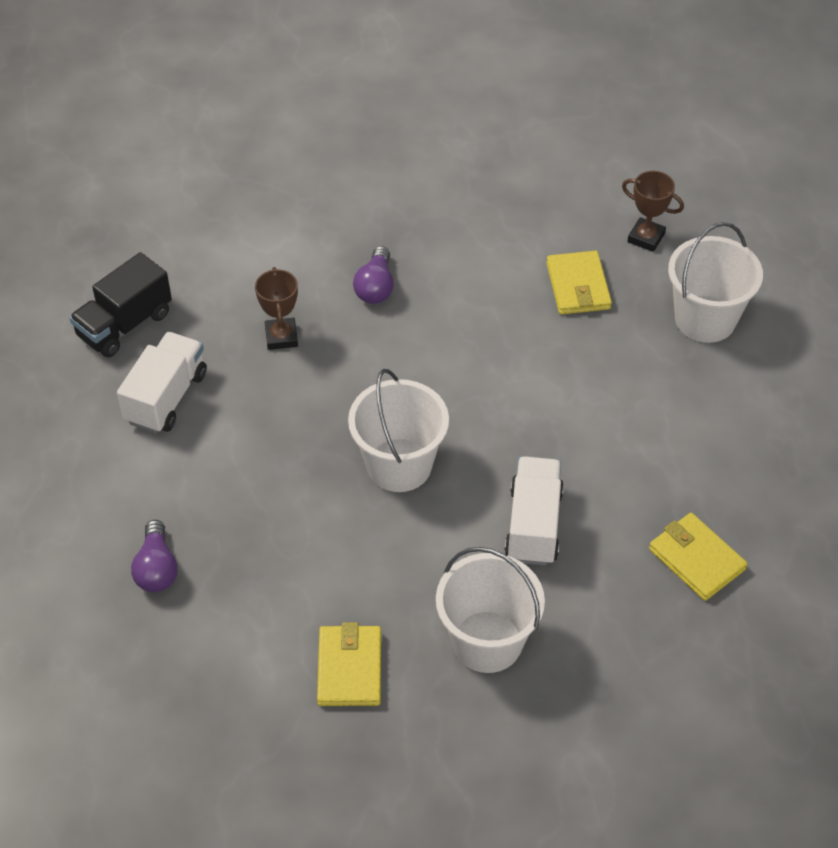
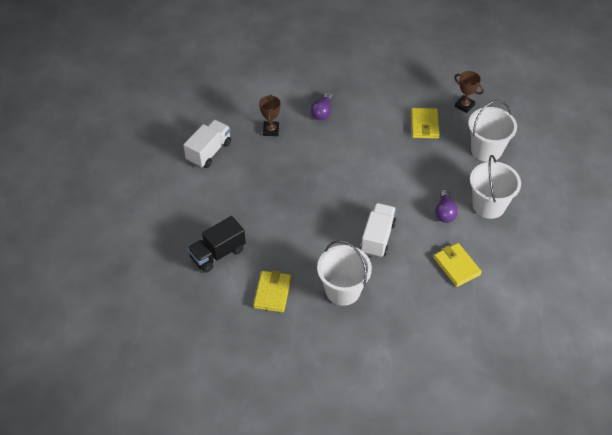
camera: 10 degrees right, 0 degrees up
black truck [69,252,172,357] -> black truck moved to [187,216,246,273]
purple light bulb [131,520,178,592] -> purple light bulb moved to [435,189,458,223]
white bucket [348,369,449,492] -> white bucket moved to [470,155,521,219]

